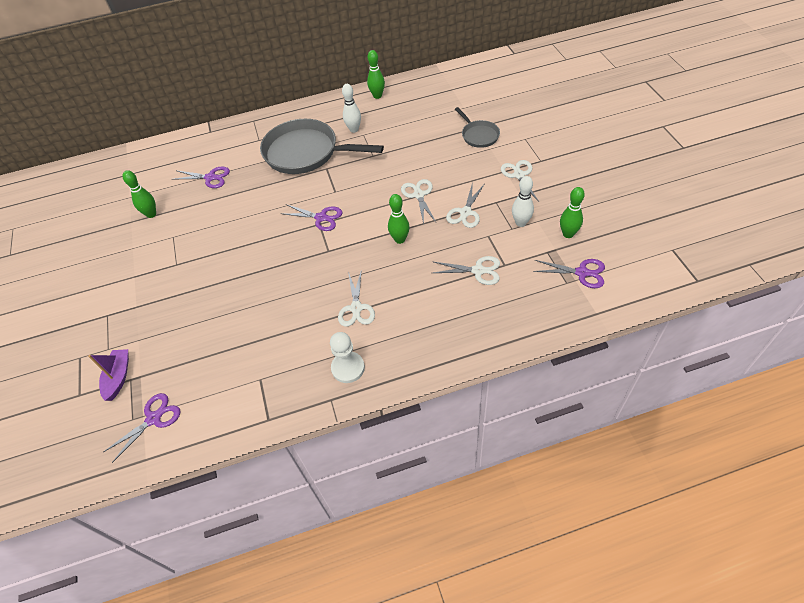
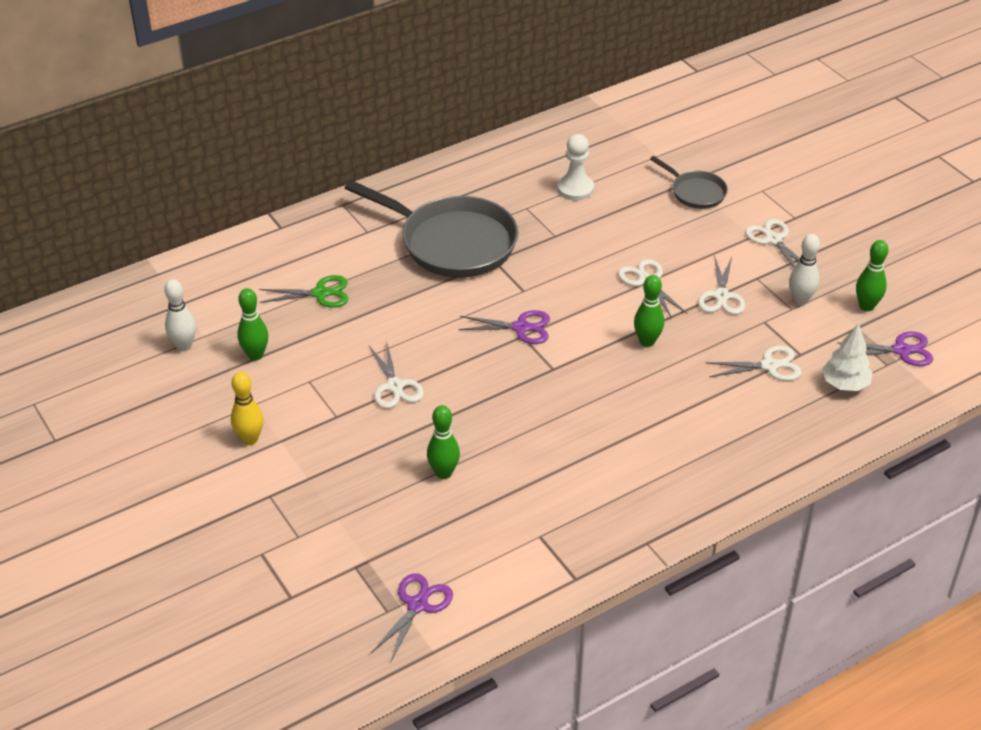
camera: 20 degrees left, 10 degrees down
purple boat [88,349,129,401] -> none
purple scissors [175,167,230,188] -> green scissors [259,275,348,308]
grey pan [260,119,384,174] -> grey pan turned 150 degrees counterclockwise [345,180,518,278]
white pawn [330,332,365,383] -> white pawn moved to [557,134,594,201]
white scissors [338,269,375,327] -> white scissors moved to [369,340,424,409]
white bowling pin [342,84,361,133] -> white bowling pin moved to [165,279,196,351]
green bowling pin [367,50,385,99] -> green bowling pin moved to [427,405,460,479]
none -> yellow bowling pin [231,372,263,445]
none -> white tree [822,323,873,391]

